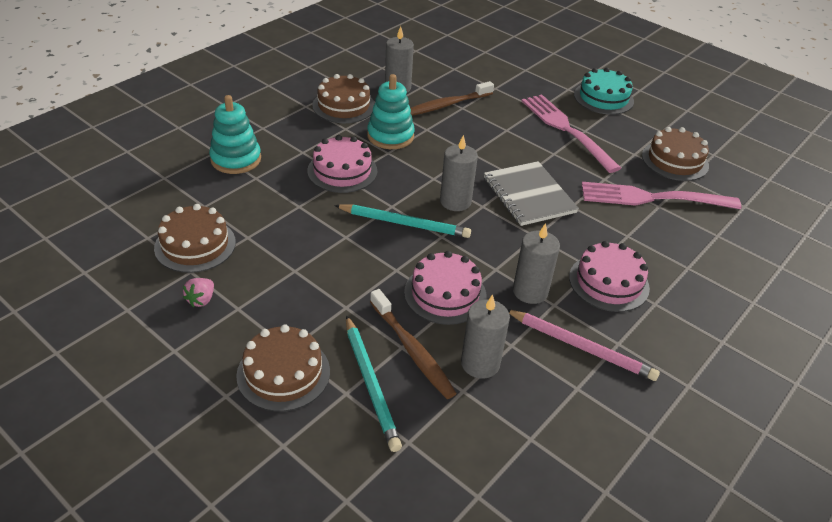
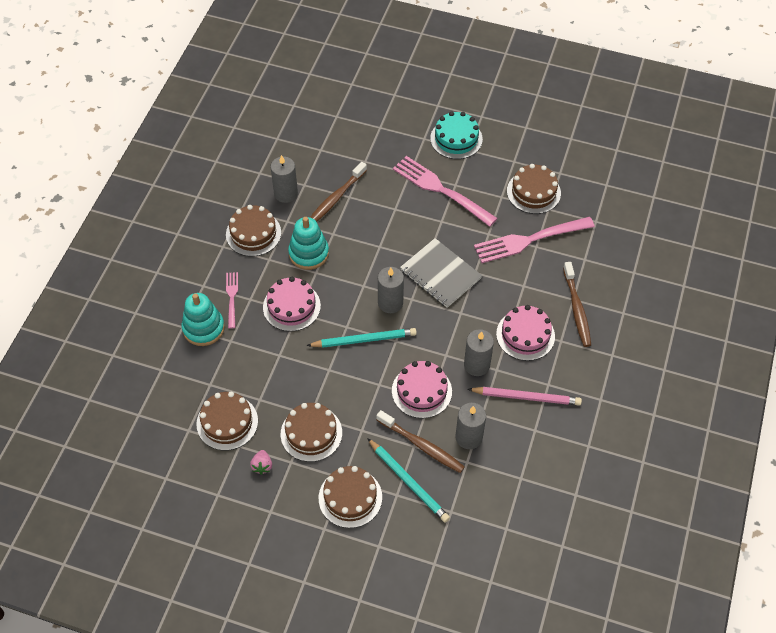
camera: 20 degrees left, 15 degrees up
none -> pink fork [226,272,238,329]
none -> brown cake [281,403,342,462]
none -> brown toothbrush [563,262,591,347]

